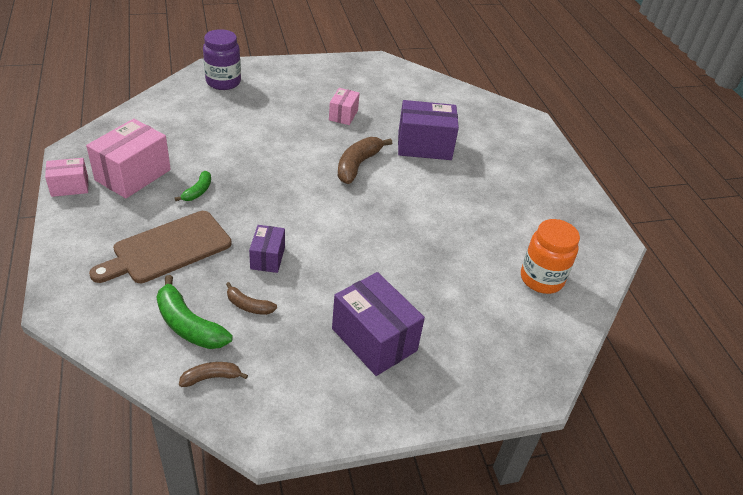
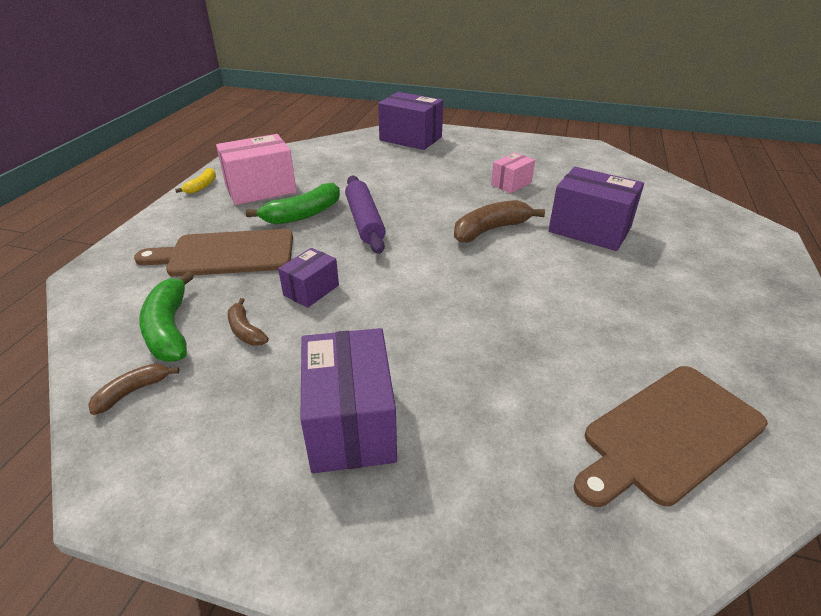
camera: 35 degrees right, 5 degrees down
pink box [45,158,88,197] -> yellow banana [175,168,216,193]
green banana [175,171,211,201] -> green banana [246,183,340,225], size x1.76
brown banana [179,362,248,387] -> brown banana turned 60 degrees counterclockwise [88,364,179,415]
purple jar [203,29,241,90] -> purple box [378,92,443,150]
orange jar [521,219,580,294] -> brown cutting board [574,366,768,507]
none -> purple rolling pin [345,176,386,254]

